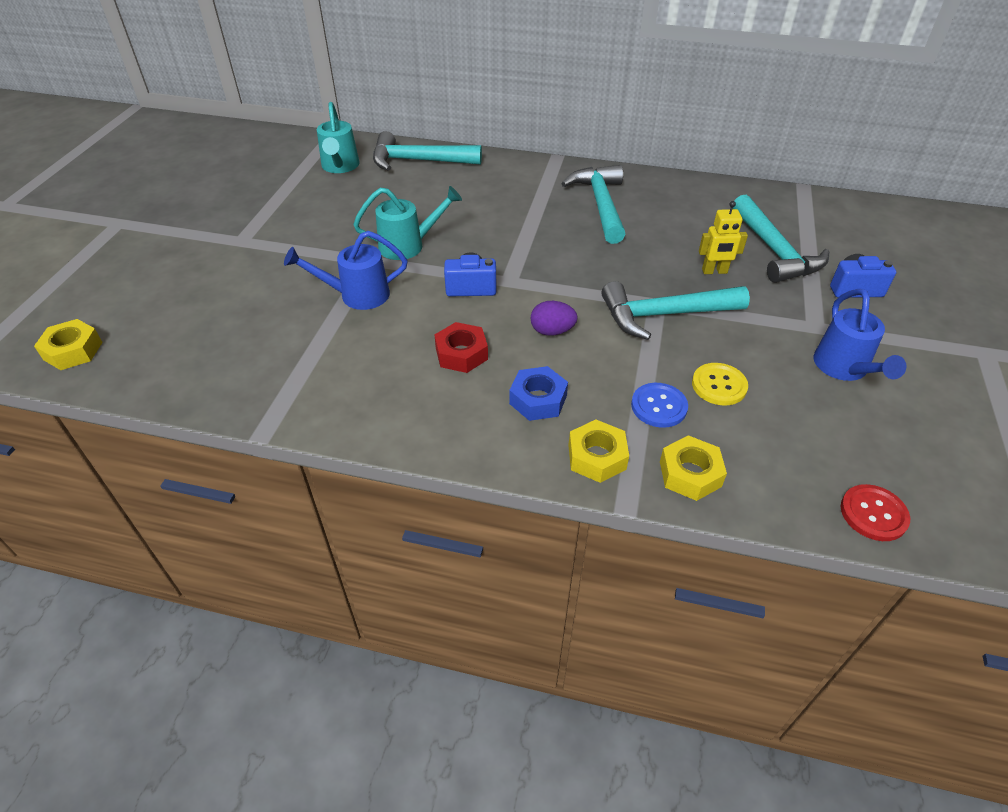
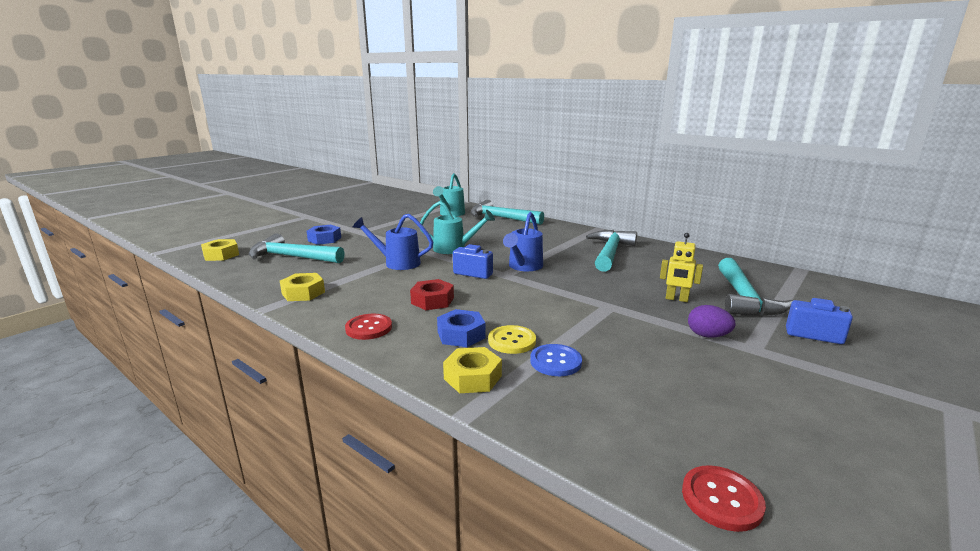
camera: 25 degrees right, 25 degrees down
purple egg [531,301,578,336] -> purple egg moved to [688,305,736,338]
turquoise hammer [601,281,750,340] -> turquoise hammer moved to [249,234,345,263]
yellow nut [660,435,727,501] -> yellow nut moved to [280,273,325,301]
yellow button [692,363,748,406] -> yellow button moved to [488,325,536,354]
blue watering can [814,289,907,381] -> blue watering can moved to [503,212,543,271]
none -> blue nut [307,225,341,245]
none -> red button [345,314,392,340]

